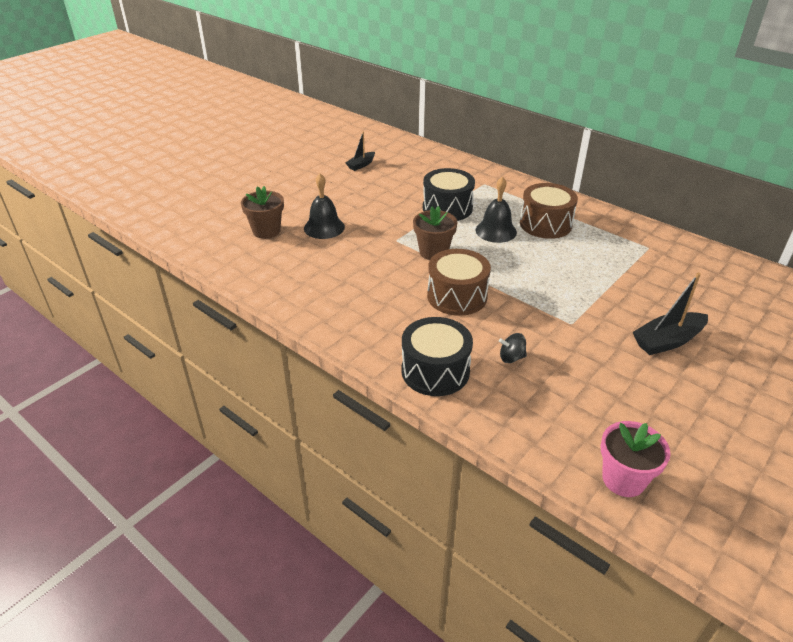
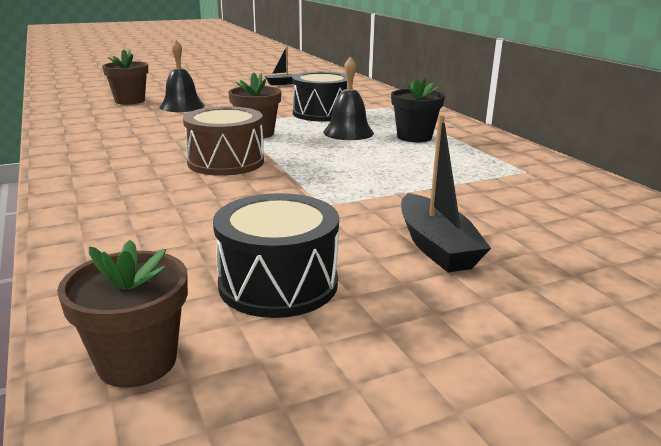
camera: 25 degrees right, 15 degrees down
black drum [401,317,473,396] -> black drum moved to [213,193,339,318]
black spinning top [499,333,527,363] -> none
brown drum [520,183,578,239] -> black flower pot [391,78,445,142]
pink flower pot [601,421,671,497] -> brown flower pot [57,240,188,388]
black boat [633,273,708,355] -> black boat turned 105 degrees counterclockwise [401,115,491,272]

